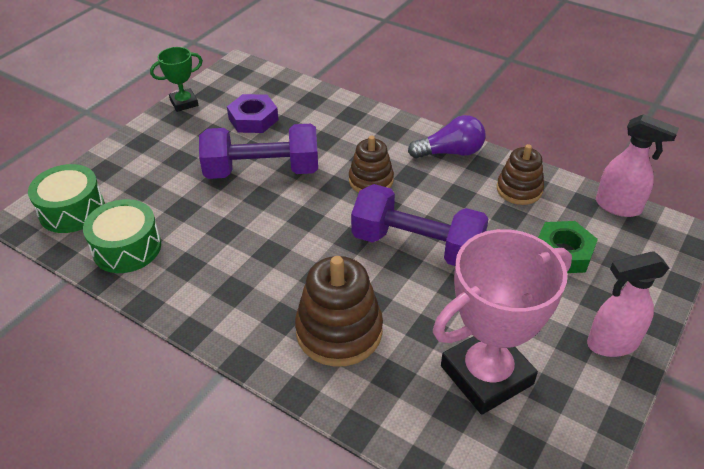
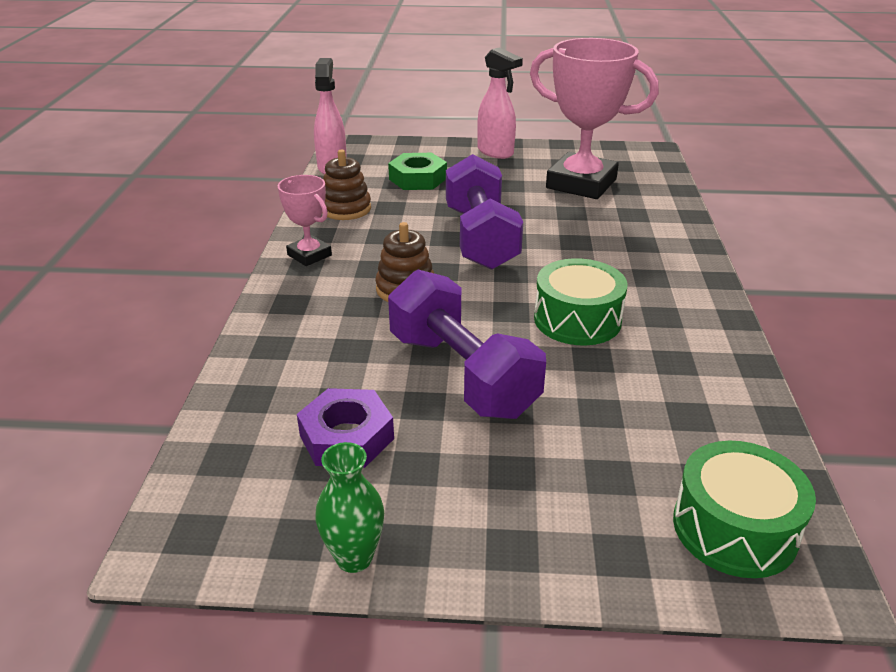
camera: 120 degrees left, 10 degrees down
green drum [83,199,161,273] -> green drum moved to [534,258,628,345]
green trophy [150,47,203,112] -> green vase [315,442,384,573]
brown stacking toy [295,256,383,367] -> none
purple light bulb [408,115,486,159] -> pink trophy [278,175,332,266]

